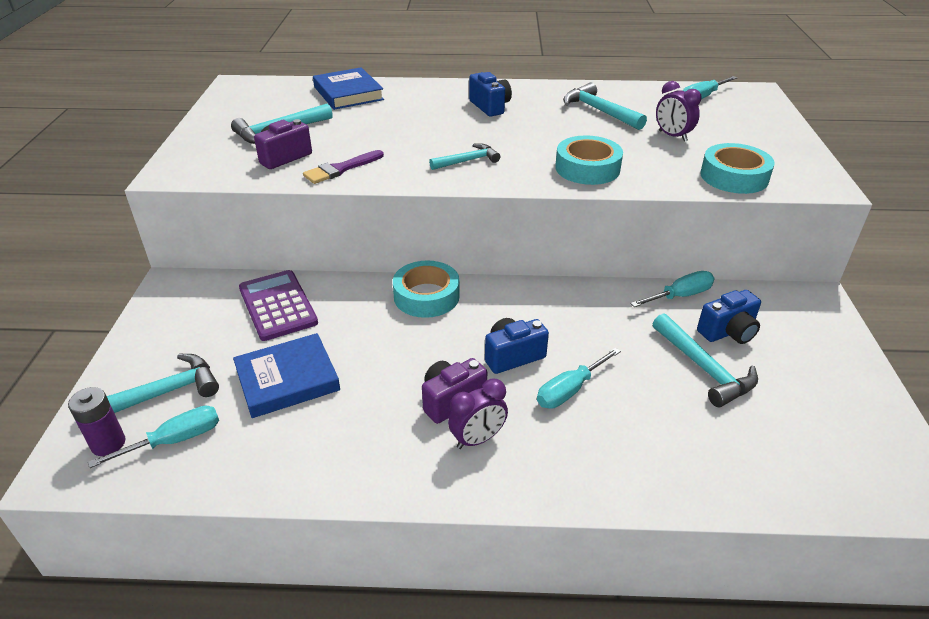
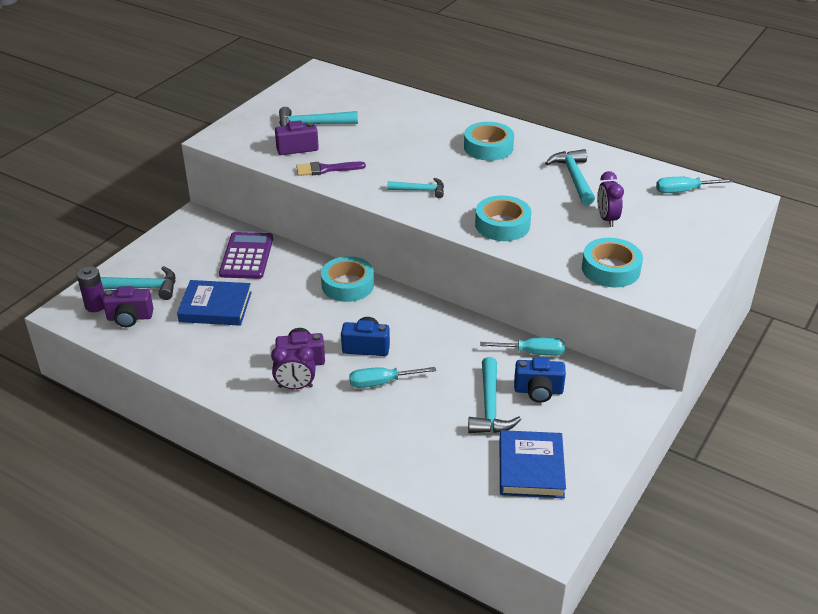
camera: 30 degrees right, 0 degrees up
turquoise screwdriver [88,406,219,468] -> purple camera [102,286,154,327]
blue book [313,67,384,110] -> blue book moved to [500,430,566,498]
blue camera [469,72,512,117] -> turquoise tape [464,122,514,161]

